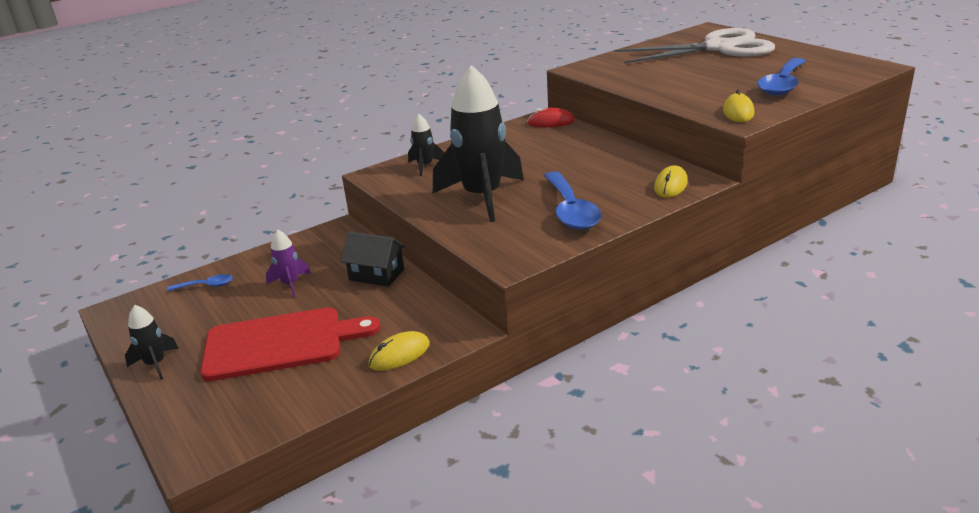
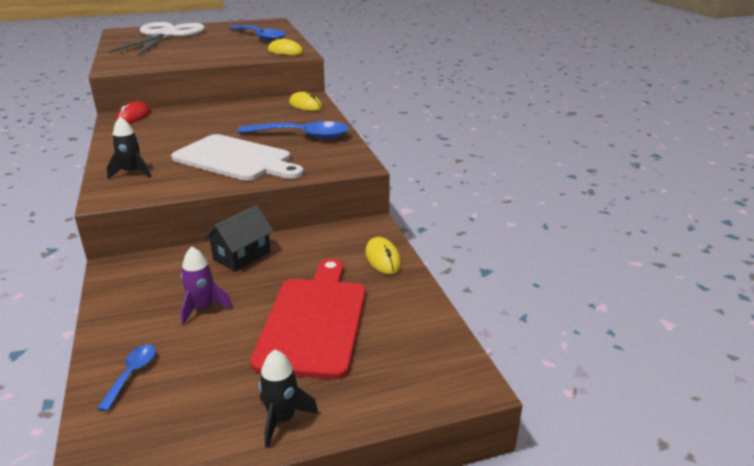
camera: 75 degrees left, 0 degrees up
black rocket [433,65,524,222] -> white cutting board [171,134,304,181]

